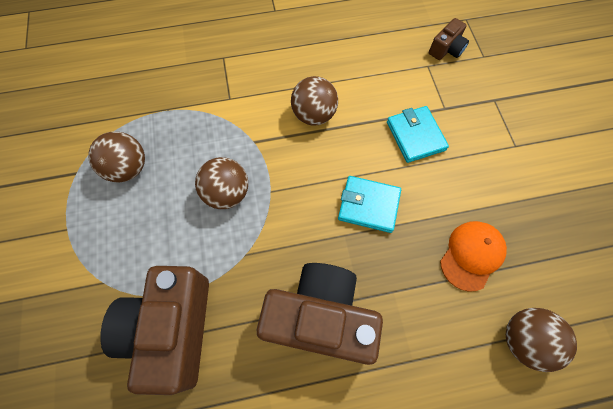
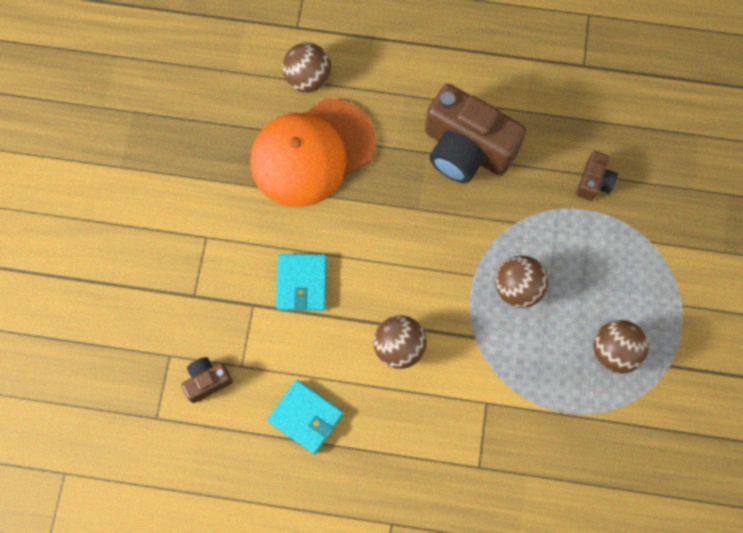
camera: 160 degrees left, 5 degrees up
brown camera [100,266,209,395] -> brown camera [576,151,618,201], size x0.46
turquoise wallet [338,176,401,233] -> turquoise wallet moved to [268,380,343,454]
orange cap [440,221,507,292] -> orange cap [250,99,376,207], size x1.87

